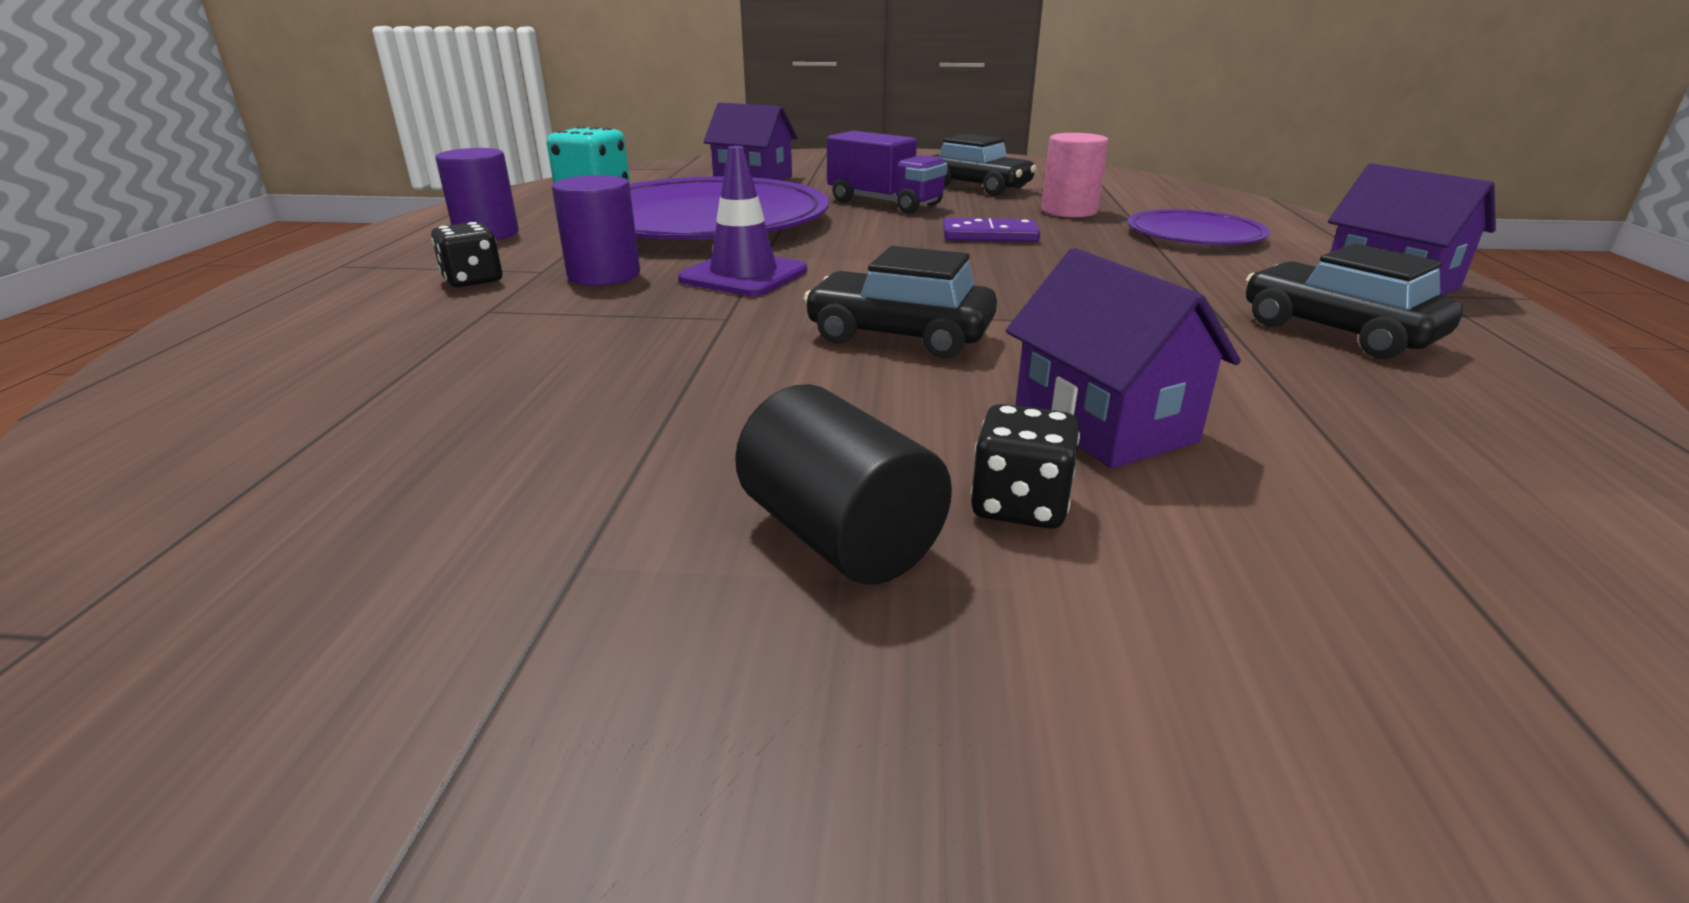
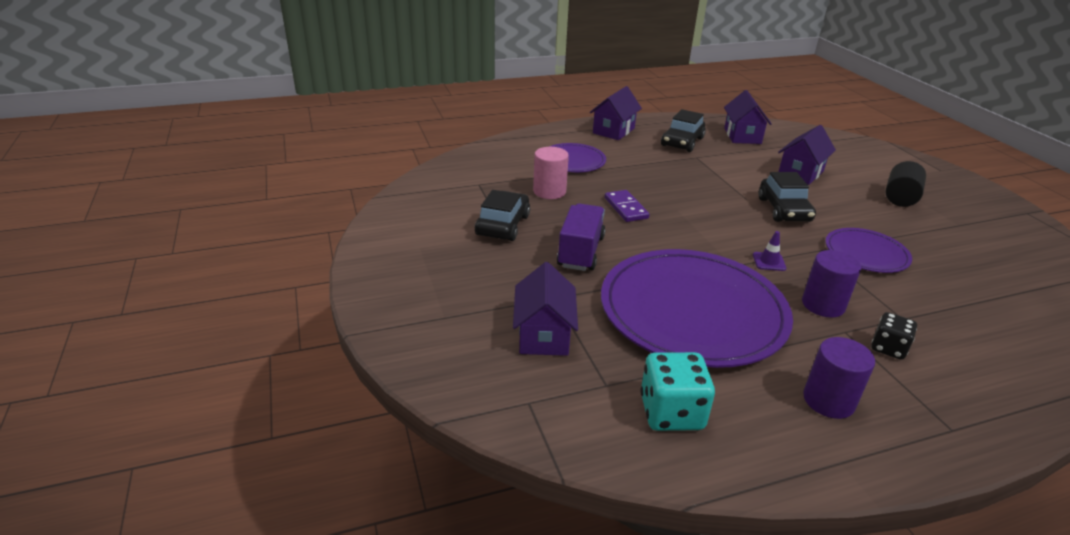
camera: 115 degrees left, 5 degrees up
purple traffic cone [678,146,807,296] -> purple traffic cone [753,231,786,271], size x0.53
black dice [971,404,1080,529] -> none
none -> purple house [724,90,772,144]
none -> purple plate [825,228,912,273]

